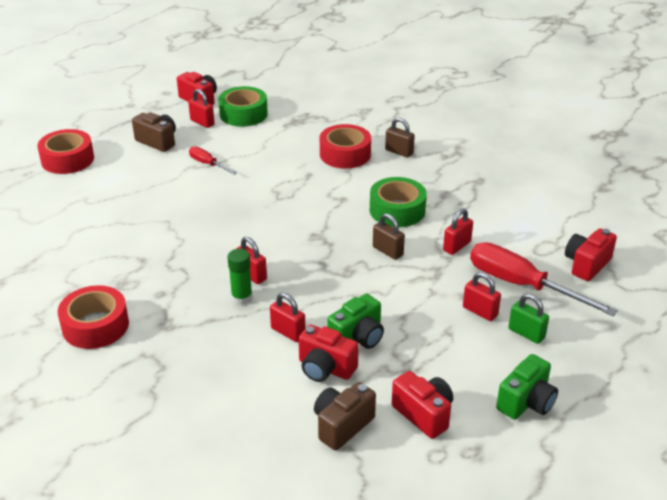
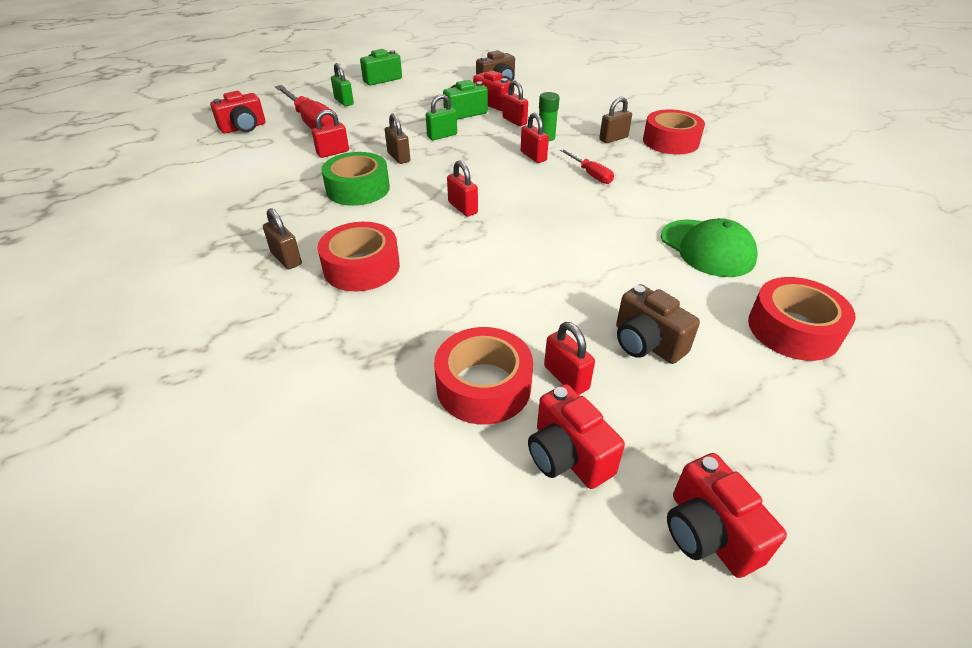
camera: 165 degrees left, 5 degrees up
red screwdriver [189,146,237,175] -> red screwdriver moved to [560,149,614,184]
green tape [218,86,268,127] -> red tape [434,327,533,425]
red camera [392,371,453,439] -> red camera moved to [667,453,787,578]
red padlock [463,272,501,321] -> red padlock moved to [447,160,478,217]
none -> green padlock [426,94,457,140]
none -> brown padlock [599,97,632,143]
none -> green cap [661,218,757,277]

